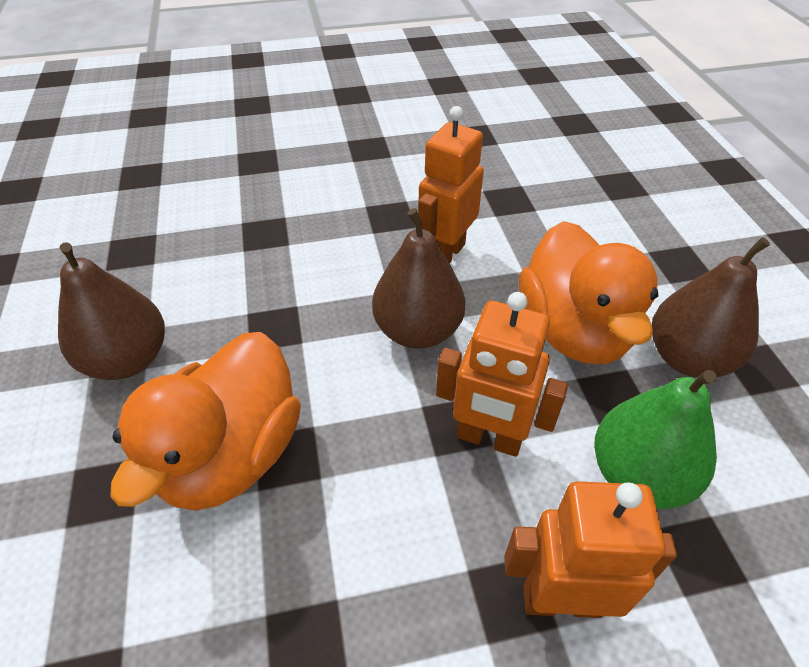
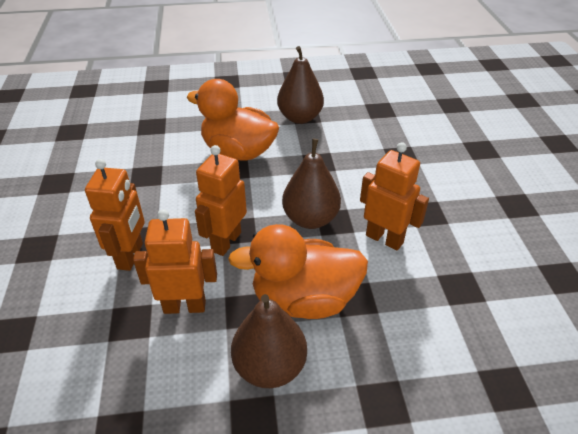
camera: 95 degrees right, 5 degrees down
green pear [594,370,717,509] -> orange robot [133,209,217,314]

